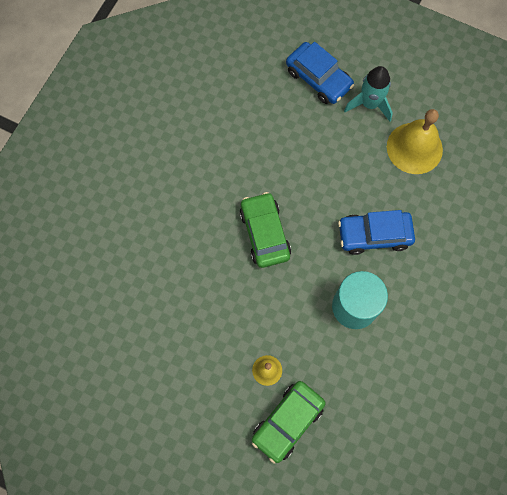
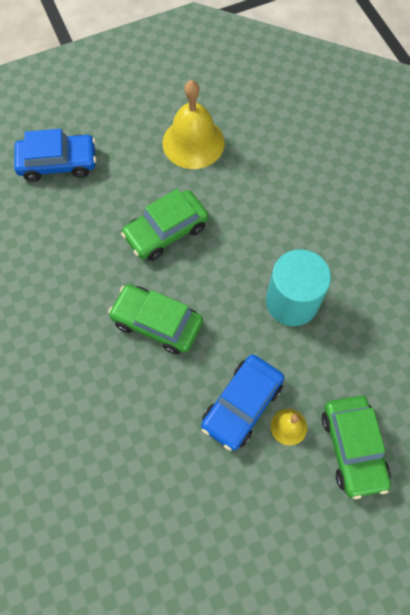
camera: 50 degrees left, 5 degrees down
blue car [338,210,415,255] -> blue car moved to [201,355,284,451]
turquoise rocket [344,66,393,122] -> none
none -> green car [121,189,209,261]

